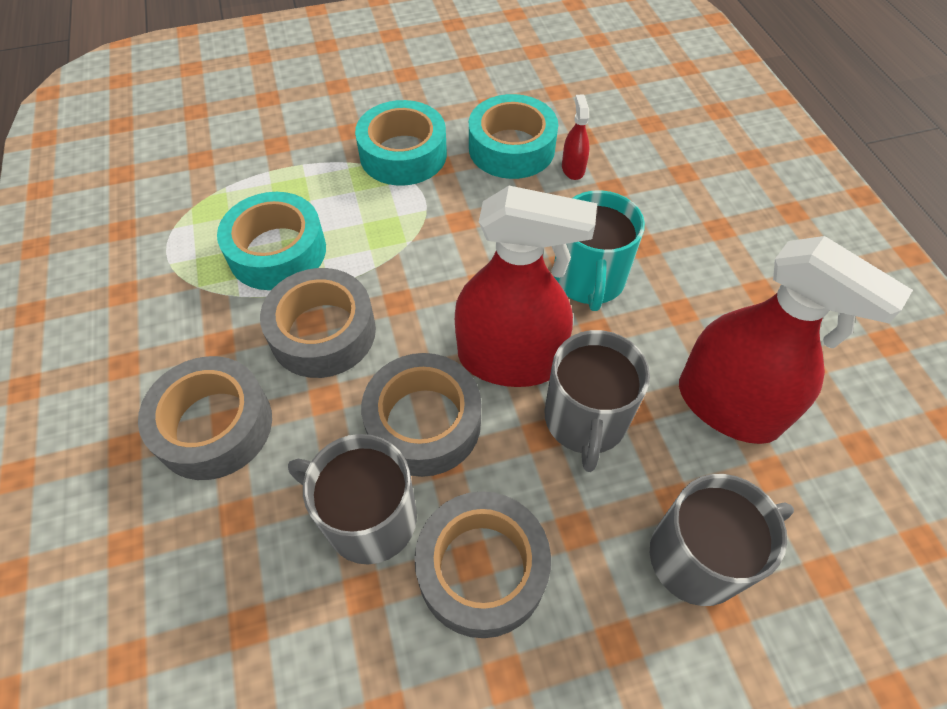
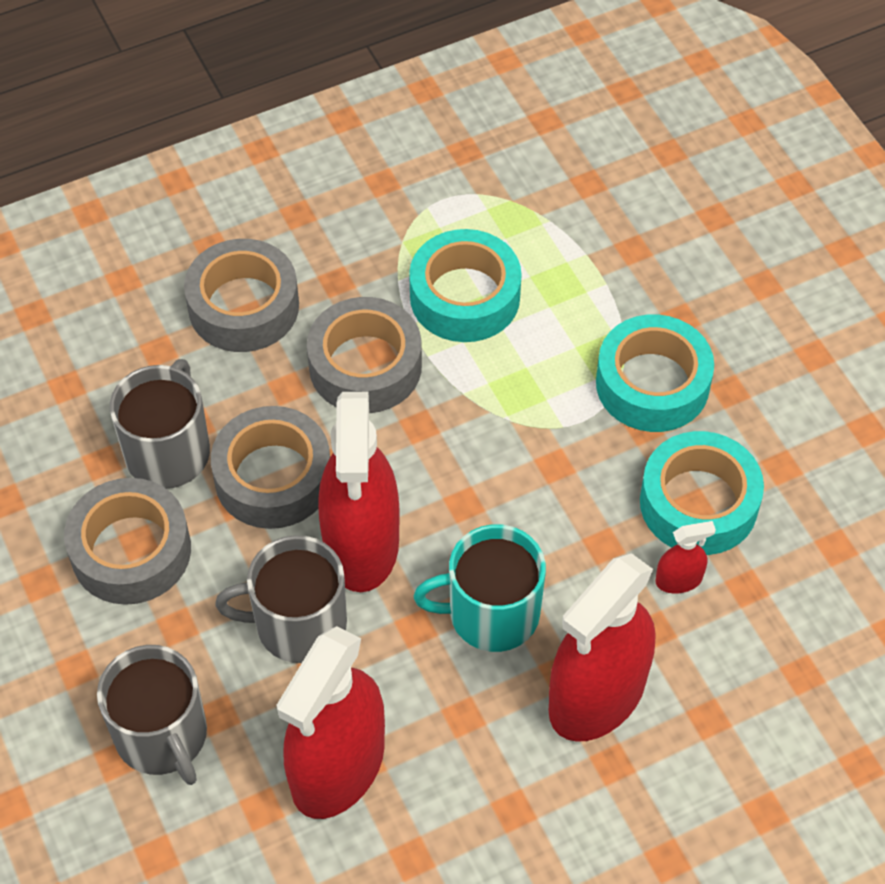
camera: 80 degrees right, 0 degrees up
none -> red spray bottle [549,553,655,742]

